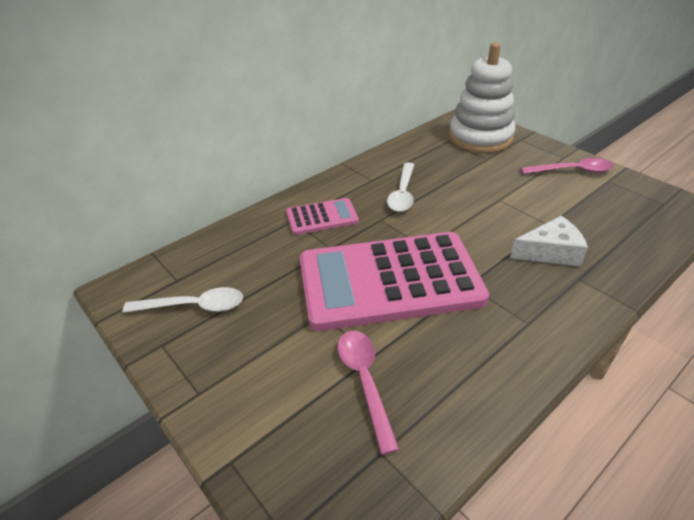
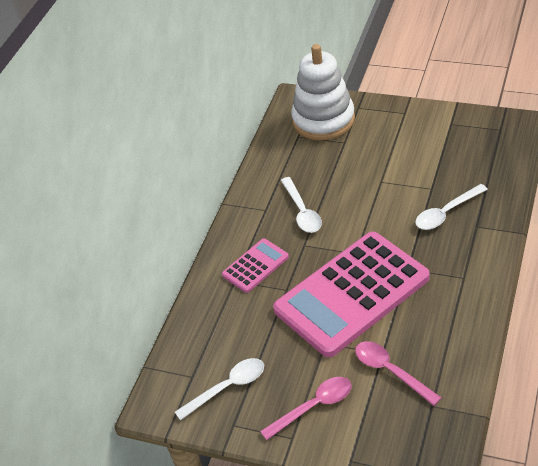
camera: 25 degrees left, 5 degrees up
white cheese [510,216,588,266] -> white spoon [415,184,488,230]
pink spoon [521,158,614,174] -> pink spoon moved to [260,377,352,440]

